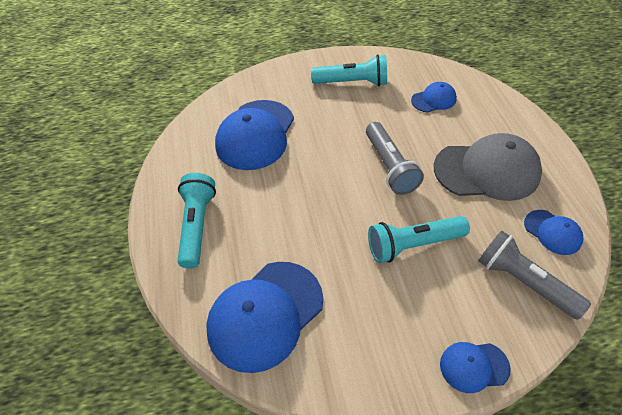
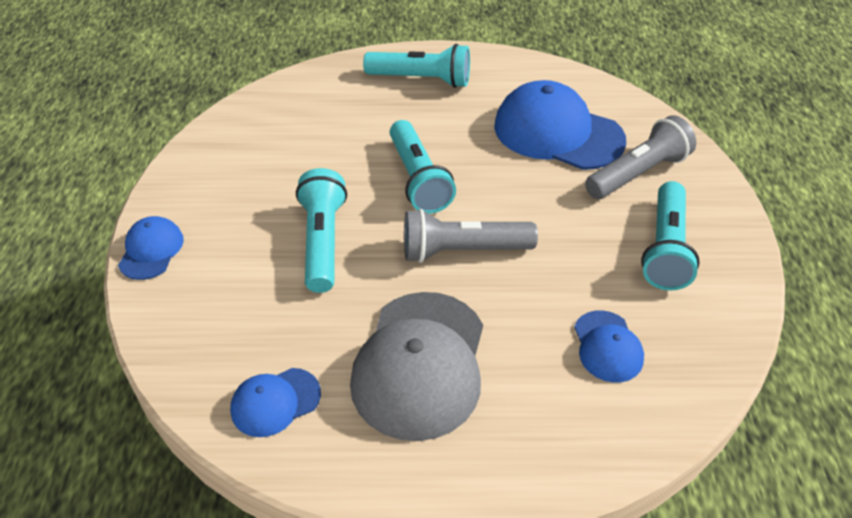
camera: 100 degrees right, 5 degrees down
blue cap [206,262,323,373] -> none
grey flashlight [478,230,591,320] -> grey flashlight moved to [585,115,696,199]
none -> turquoise flashlight [390,120,456,214]

